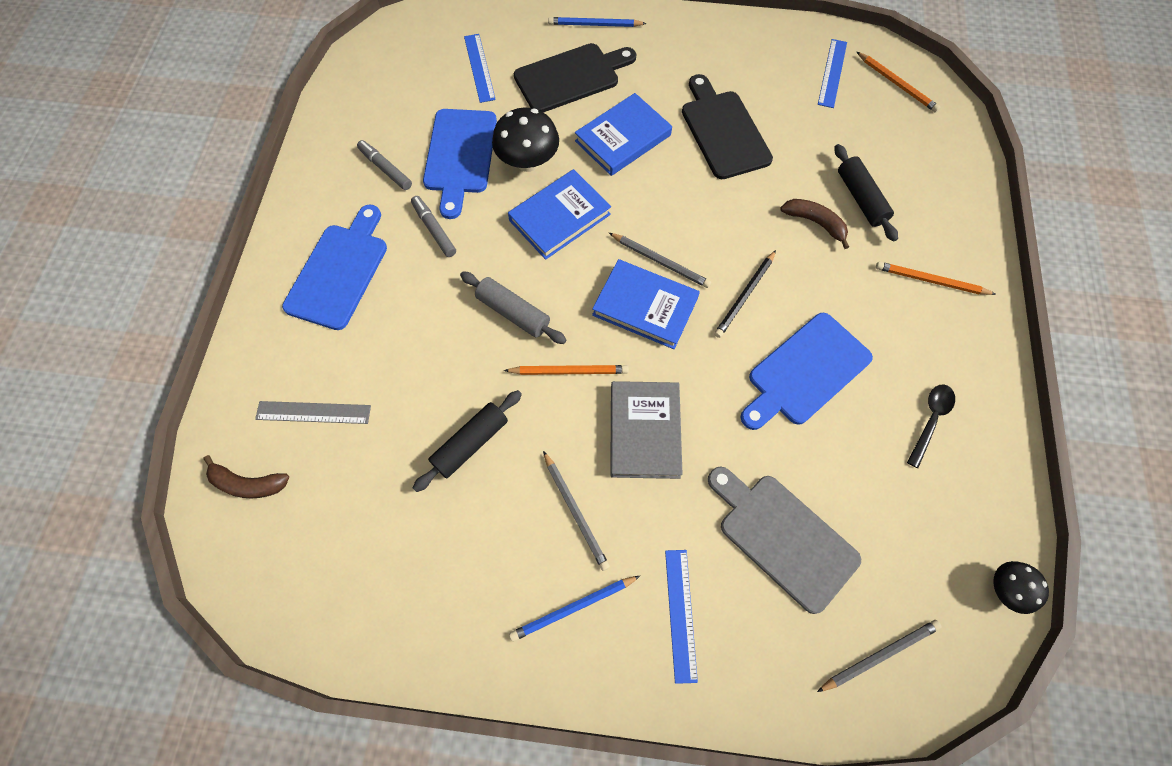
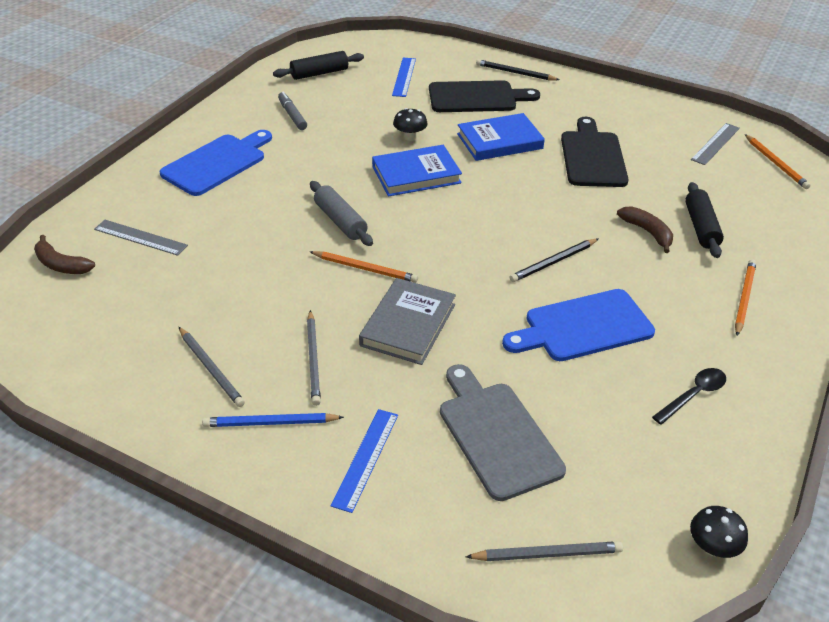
camera: 20 degrees right, 25 degrees down
grey marker [411,196,456,257] -> none
black rolling pin [413,390,522,492] -> black rolling pin moved to [273,51,364,80]
blue cutting board [423,109,497,219] -> none
black mushroom [492,108,559,172] -> black mushroom [393,108,428,141], size x0.59
blue pencil [548,17,647,27] -> black pencil [476,59,560,80]
blue book [592,259,700,349] -> none
grey pencil [609,233,711,288] -> grey pencil moved to [179,327,245,407]
blue ruler [818,39,847,108] -> grey ruler [691,123,740,165]
orange pencil [876,262,996,295] -> orange pencil turned 75 degrees clockwise [735,260,756,336]

